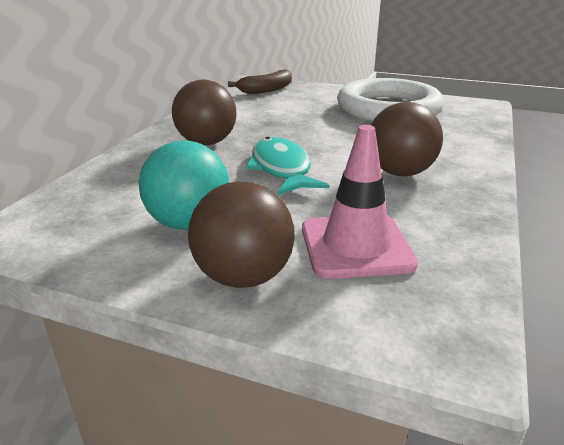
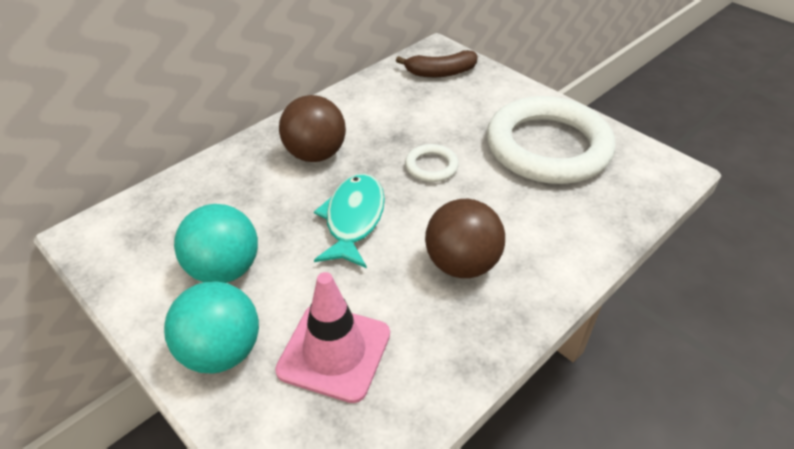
camera: 25 degrees right, 15 degrees up
brown ball [188,181,295,288] -> turquoise ball [164,281,259,373]
none -> white ring [405,144,459,182]

